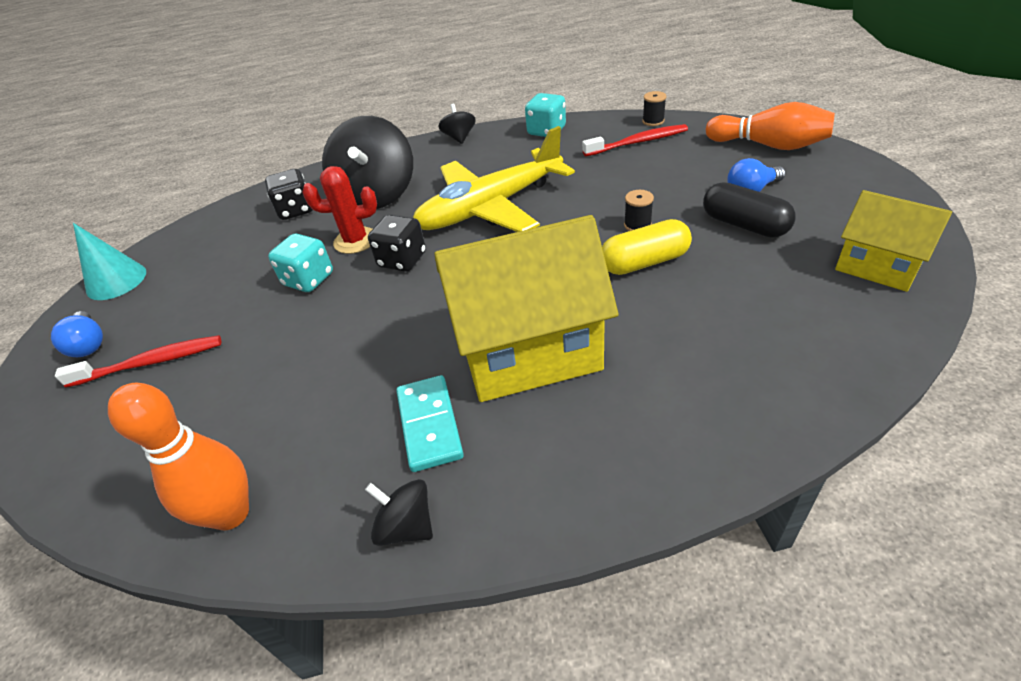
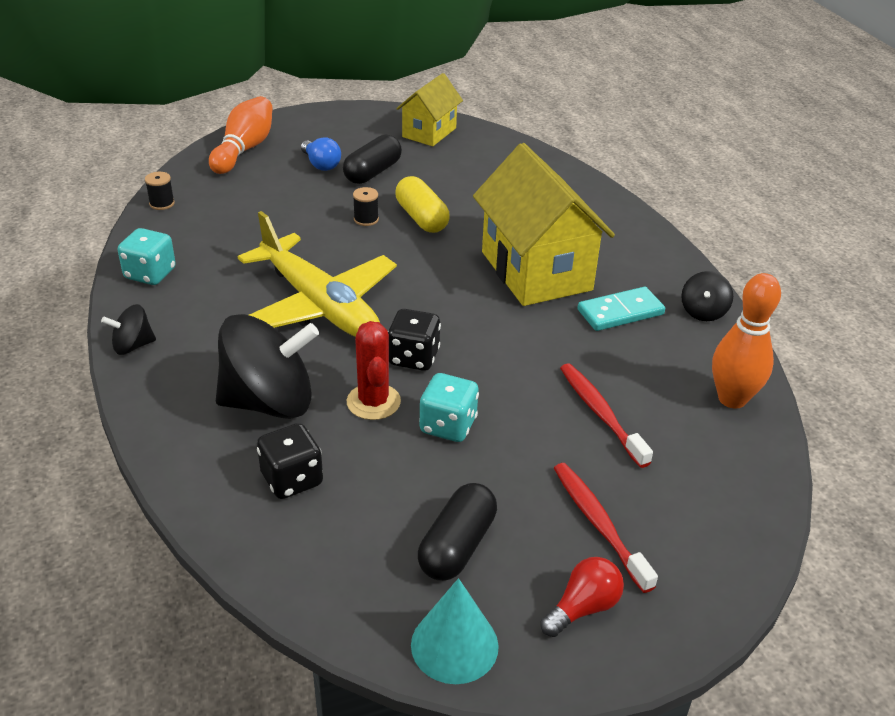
camera: 105 degrees left, 5 degrees down
blue light bulb [51,311,103,357] -> red light bulb [541,557,624,637]
red toothbrush [582,124,688,156] -> red toothbrush moved to [560,363,653,468]
none -> black capsule [418,483,497,580]

